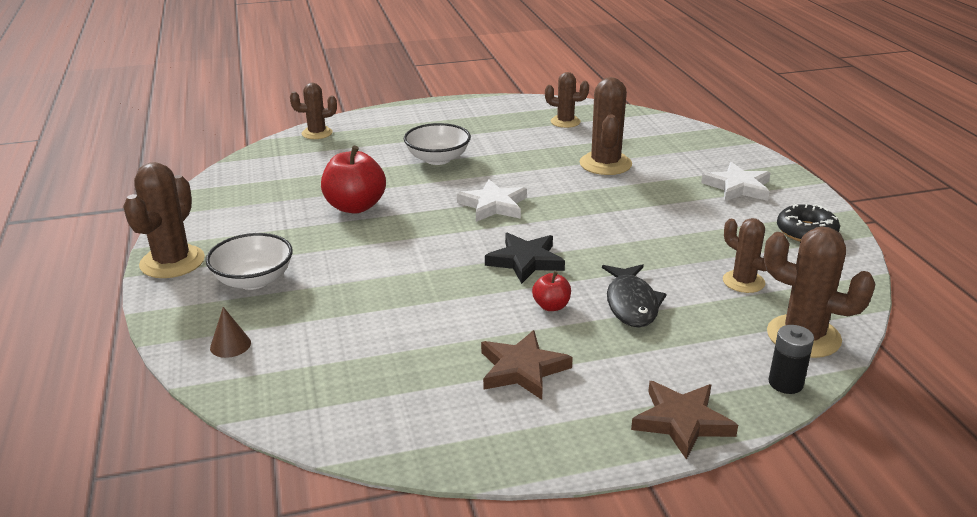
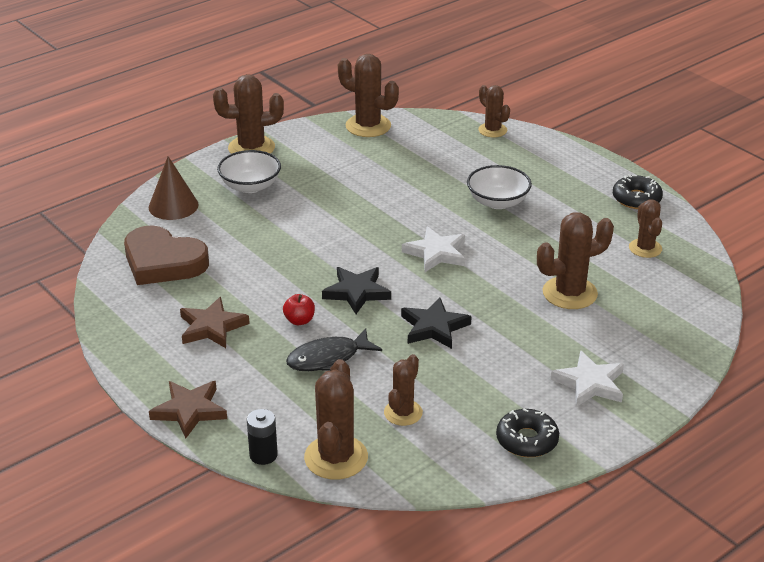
camera: 65 degrees right, 5 degrees up
brown cone [210,307,251,358] -> brown cone [149,156,199,220], size x1.79
red apple [321,146,386,214] -> none
none -> brown heart [124,225,209,285]
none -> brown cactus [338,54,399,137]
none -> black star [401,297,472,349]
none -> black donut [613,175,663,209]

